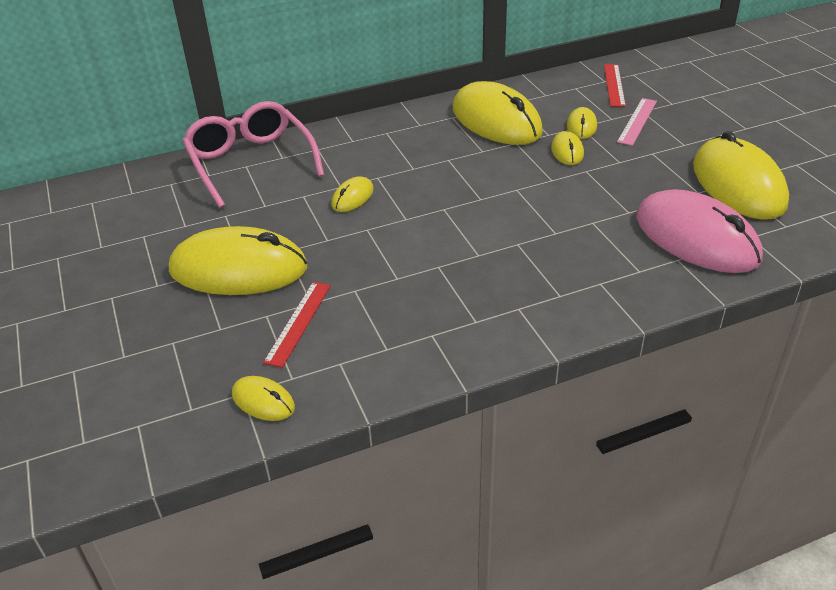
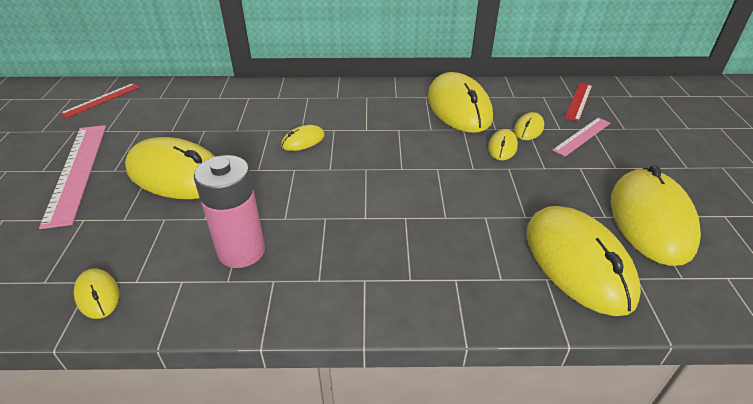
camera: 20 degrees right, 0 degrees up
pink glasses [182,101,324,208] -> none
red ruler [263,282,331,368] -> red ruler moved to [60,83,140,118]
pink mouse [636,189,763,273] -> yellow mouse [526,206,641,316]
none -> pink ruler [39,125,106,229]
none -> pink battery [194,155,265,268]

